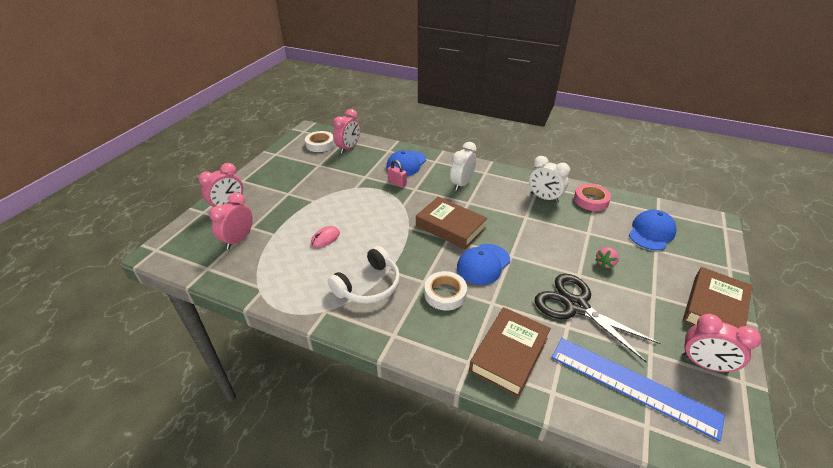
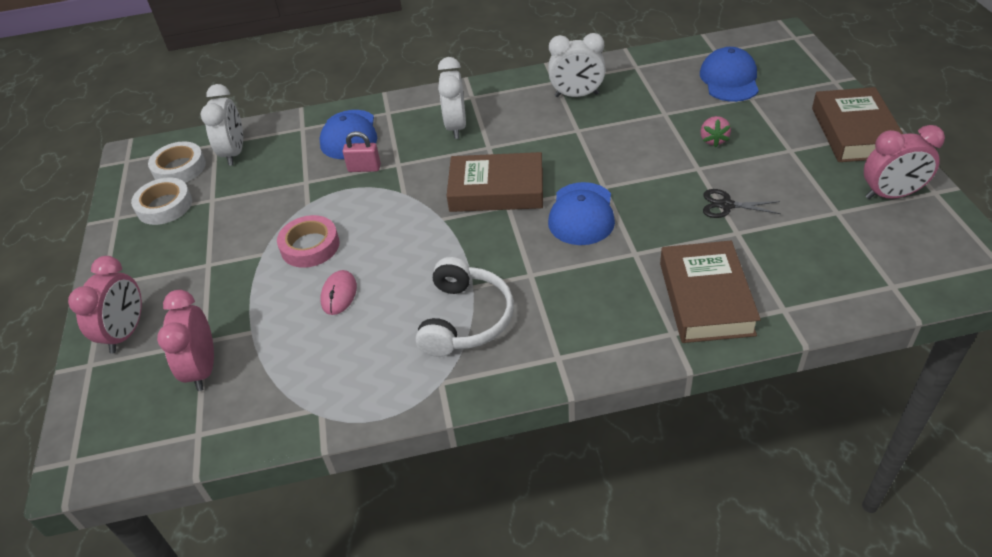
camera: 30 degrees left, 5 degrees up
pink clock [333,109,360,154] -> white clock [200,84,243,166]
white tape [424,271,467,310] -> white tape moved to [131,177,192,225]
black scissors [535,274,661,362] -> black scissors [703,189,781,218], size x0.48
blue ruler [552,338,725,441] -> none
pink tape [574,184,611,211] -> pink tape moved to [277,215,340,268]

